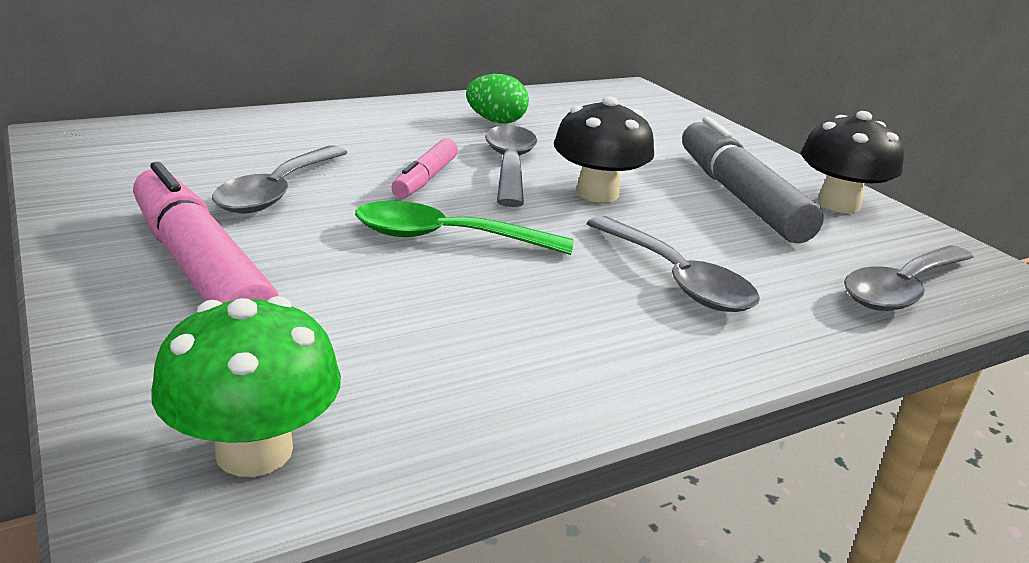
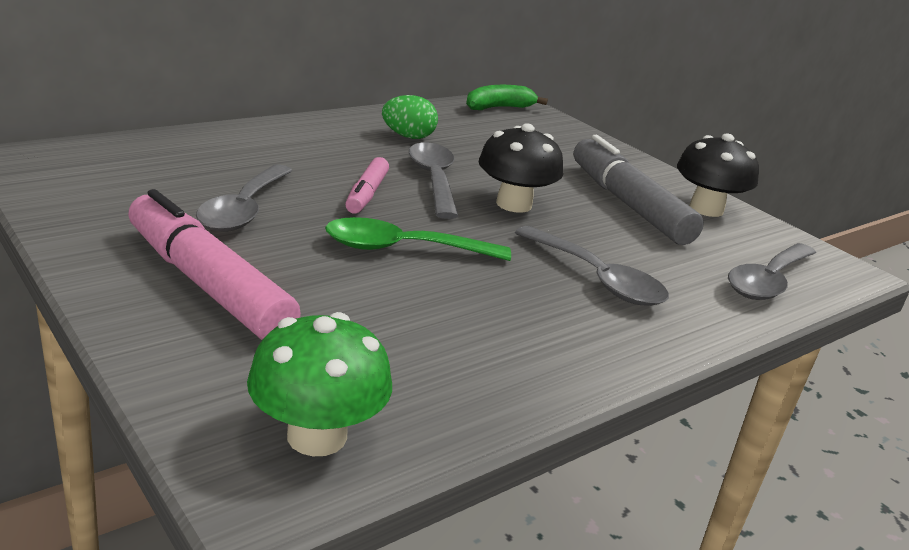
camera: 10 degrees left, 0 degrees up
none -> green banana [466,85,548,110]

